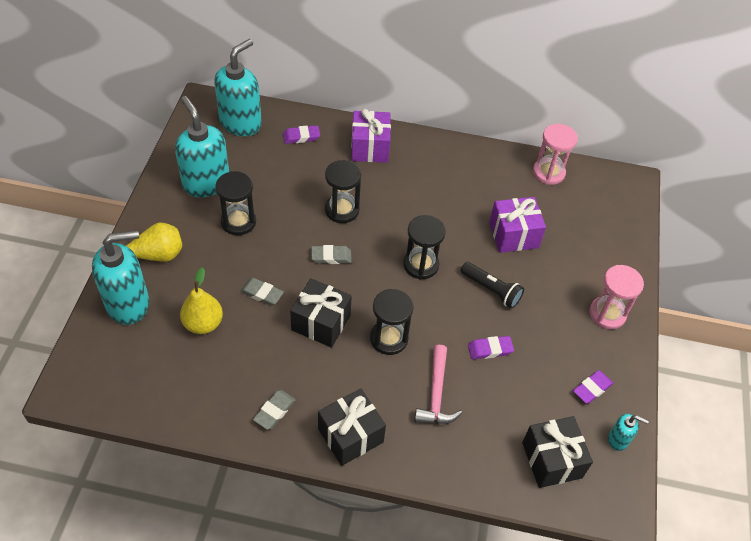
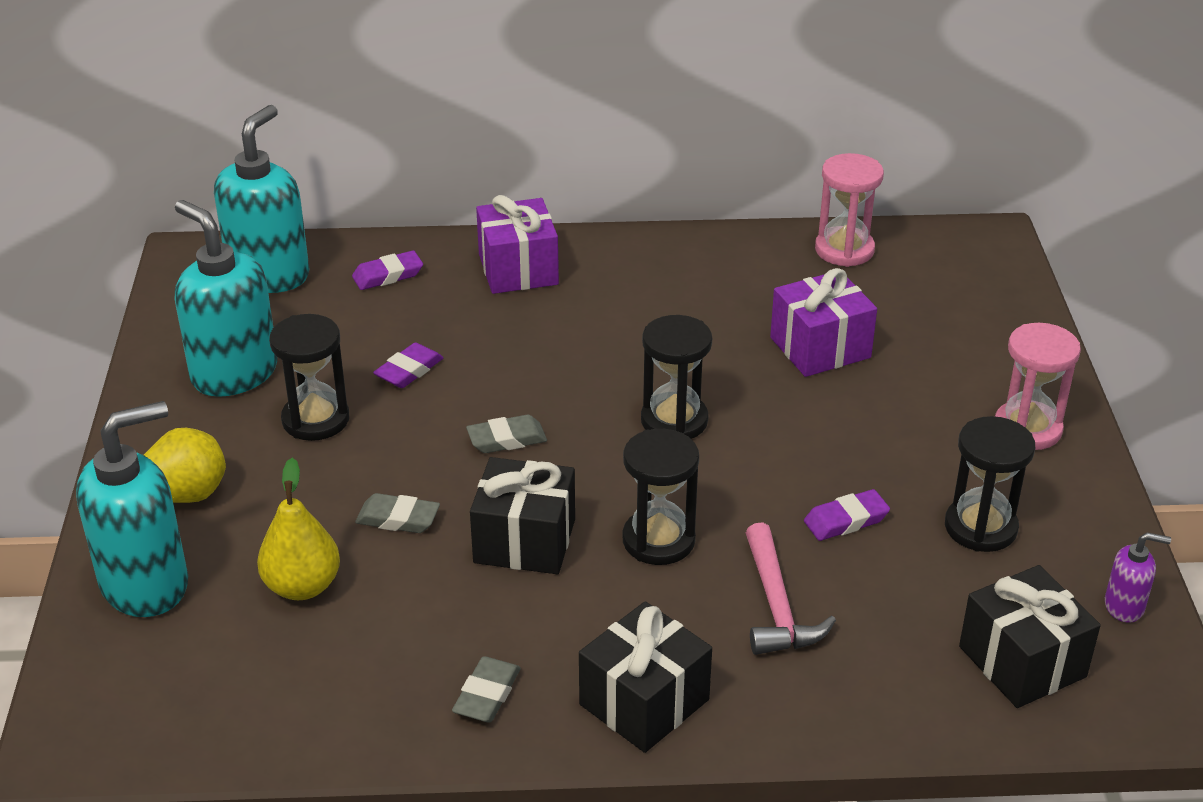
camera: 10 degrees left, 15 degrees down
black hourglass [325,160,361,223] -> black hourglass moved to [945,416,1035,552]
black flashlight [461,262,524,309] -> none
purple eraser [573,370,613,404] -> purple eraser moved to [373,343,444,388]
turquoise soap dispenser [608,414,649,451] -> purple soap dispenser [1105,532,1171,623]

